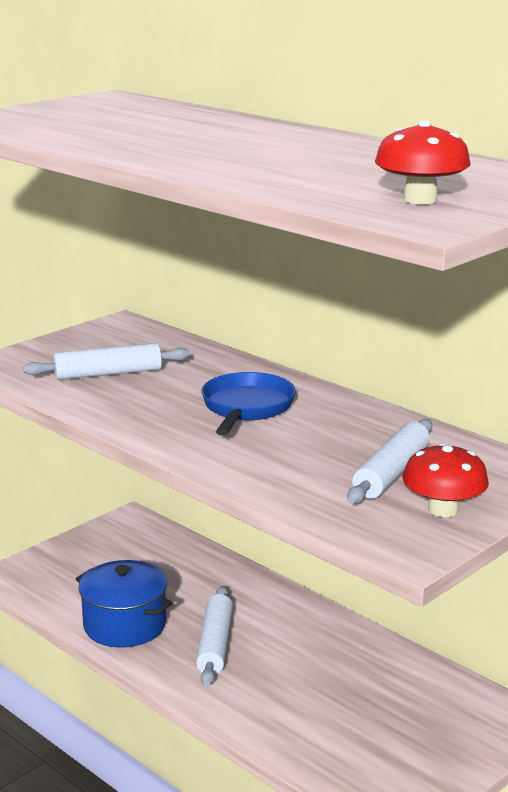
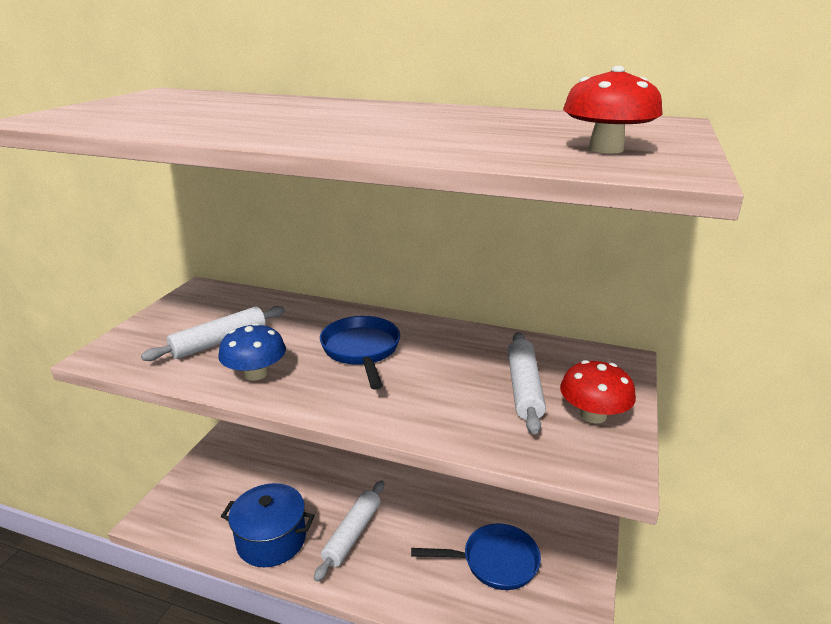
camera: 25 degrees left, 5 degrees up
white rolling pin [196,586,233,687] -> white rolling pin turned 45 degrees clockwise [314,480,384,582]
none -> blue mushroom [218,323,286,381]
none -> blue pan [411,523,541,590]

